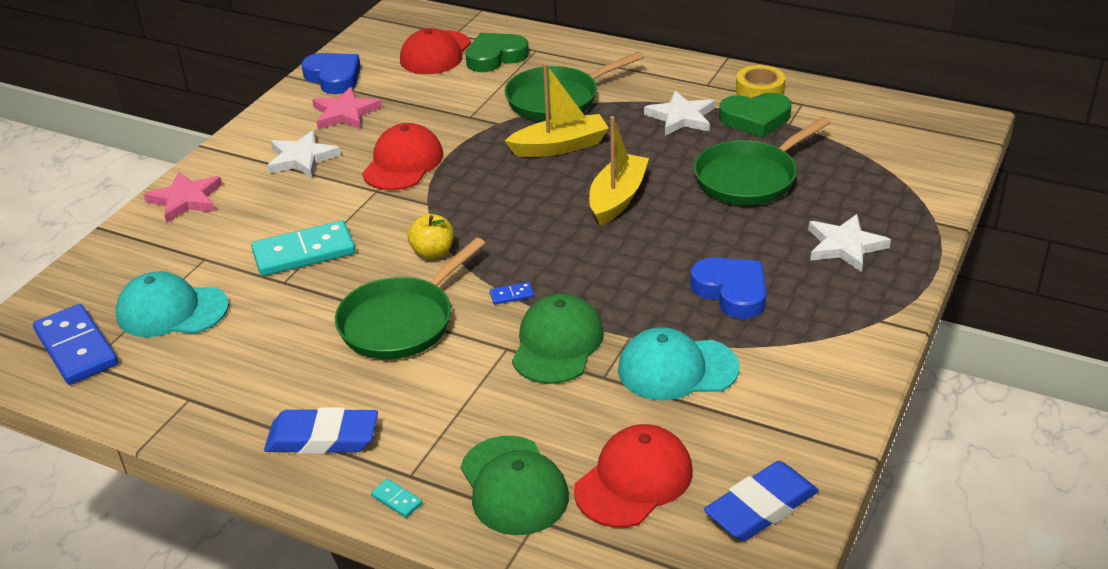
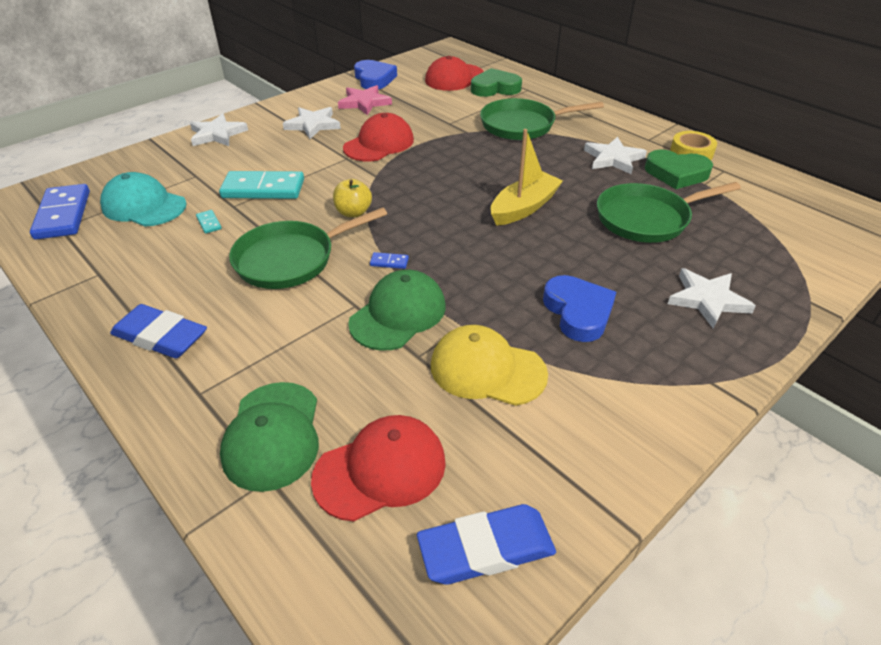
camera: 20 degrees right, 5 degrees up
pink star [144,171,222,223] -> white star [190,113,248,146]
turquoise domino [371,479,422,518] -> turquoise domino moved to [196,210,222,234]
yellow boat [505,63,609,157] -> none
turquoise cap [618,327,739,400] -> yellow cap [431,325,548,406]

